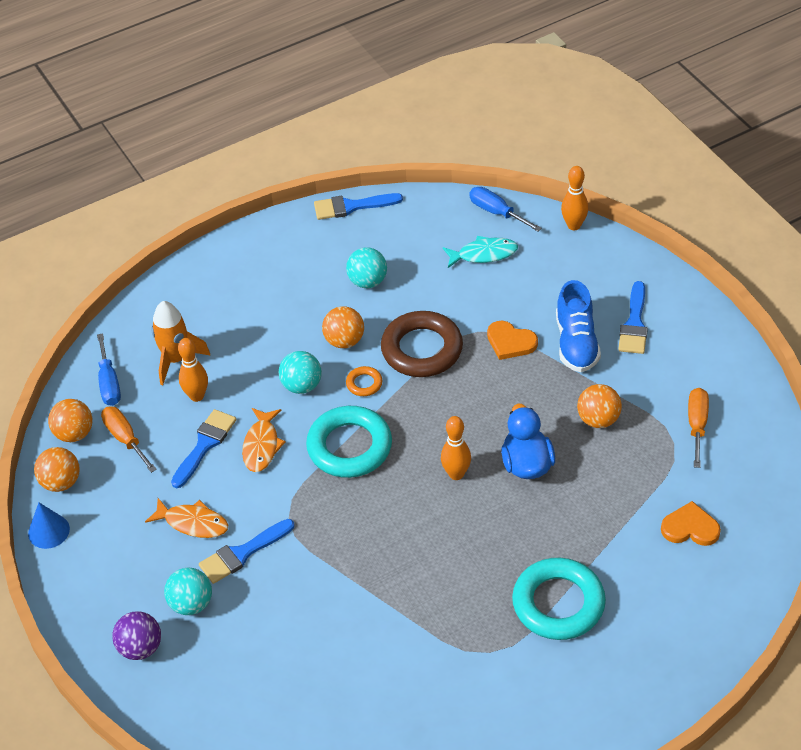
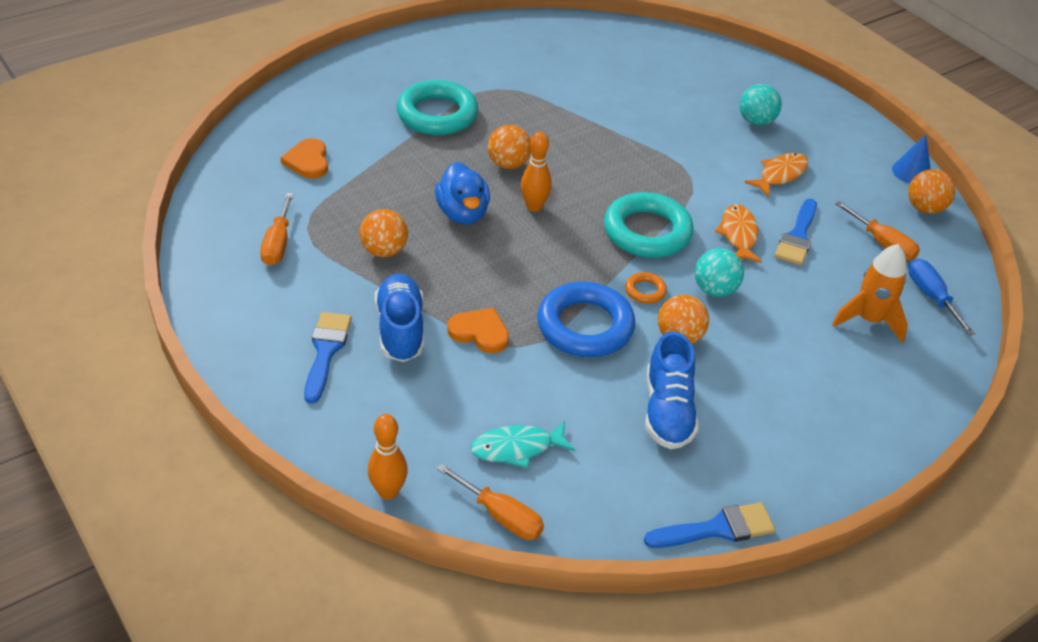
camera: 170 degrees right, 5 degrees down
orange ball [48,399,93,442] -> orange ball moved to [488,125,531,169]
purple ball [112,611,161,660] -> none
orange fish [145,498,228,538] -> orange fish turned 120 degrees clockwise [744,153,808,197]
orange bowling pin [178,338,208,402] -> none
blue brush [199,519,295,584] -> none
turquoise ball [346,247,387,288] -> blue shoe [645,331,699,449]
brown ring [381,311,463,377] -> blue ring [537,282,635,357]
blue screwdriver [469,187,542,231] -> orange screwdriver [437,464,544,540]
orange heart [661,501,721,546] -> orange heart turned 75 degrees clockwise [280,138,328,179]

